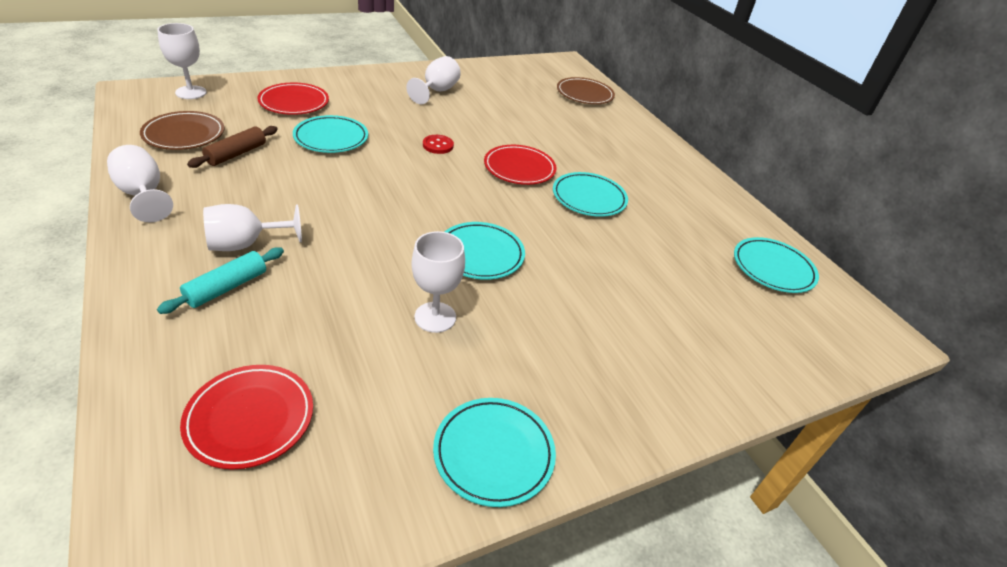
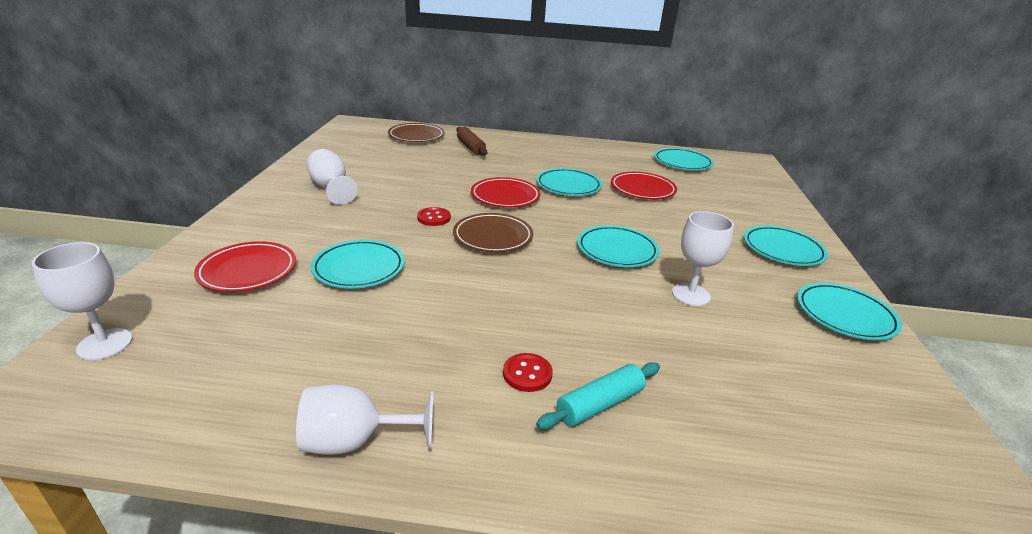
camera: 55 degrees left, 10 degrees down
brown plate [140,111,225,150] -> brown plate moved to [453,213,533,252]
turquoise rolling pin [157,247,284,314] -> turquoise rolling pin turned 75 degrees clockwise [536,362,660,430]
red plate [180,365,313,469] -> red plate moved to [611,172,677,199]
brown rolling pin [187,126,278,168] -> brown rolling pin moved to [456,127,487,156]
white goblet [203,204,302,251] -> red button [503,353,553,392]
none -> turquoise plate [744,226,828,266]

